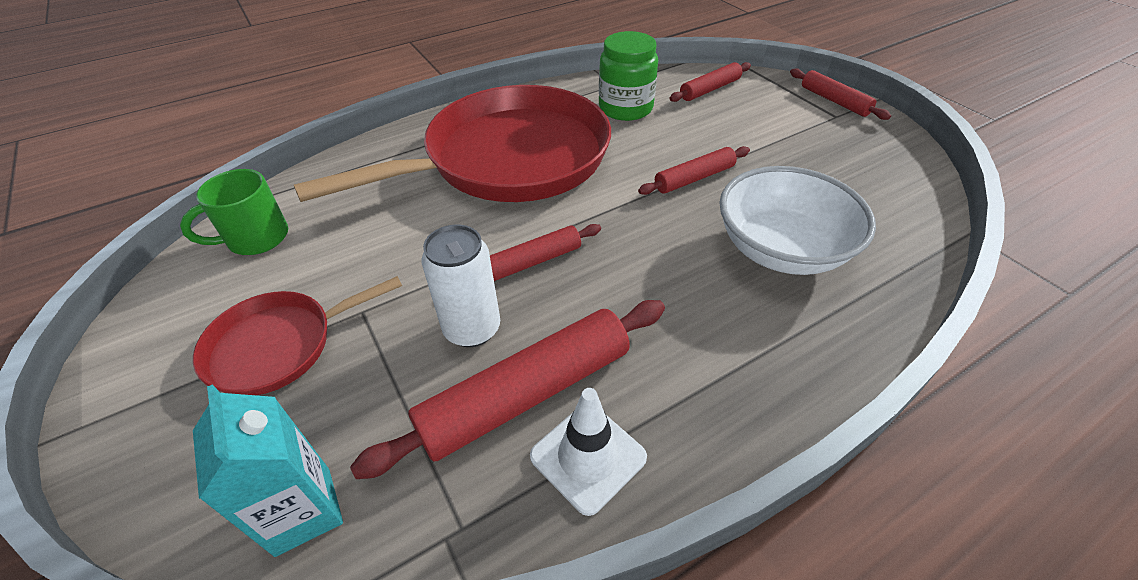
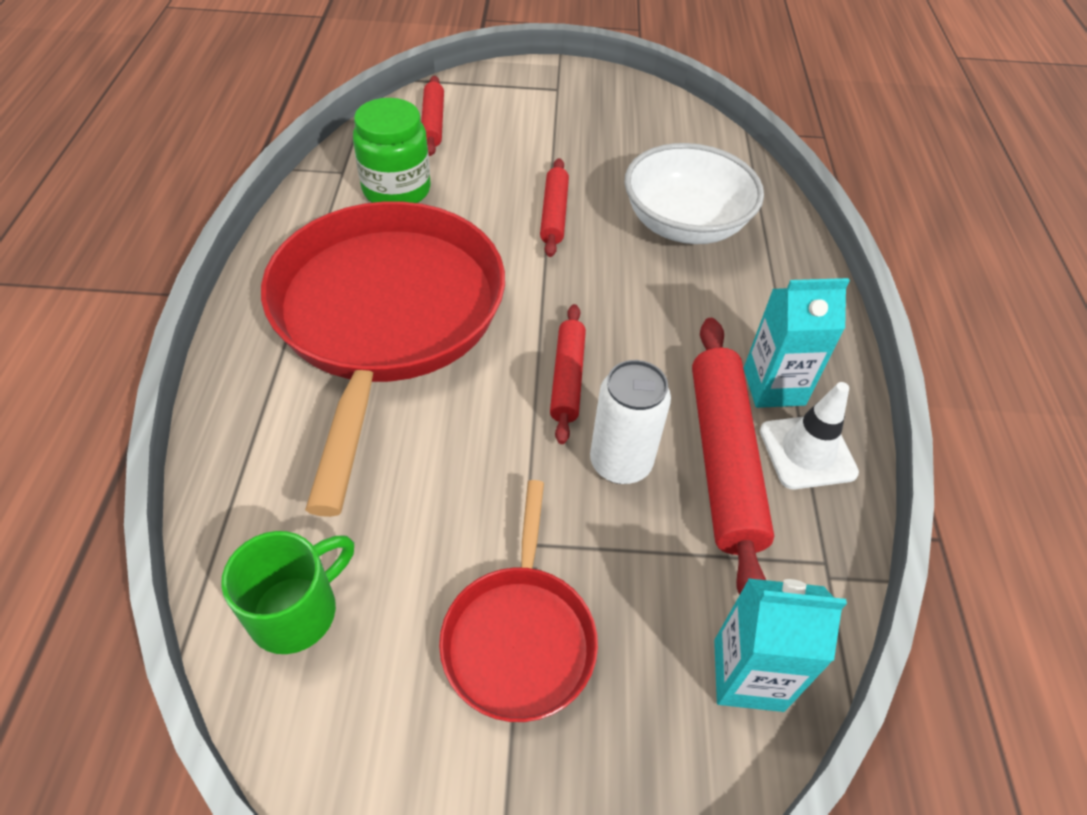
camera: 60 degrees left, 5 degrees up
green mug [180,169,288,255] -> green mug turned 135 degrees counterclockwise [221,531,354,654]
red rolling pin [790,68,891,120] -> none
none -> turquoise carton [744,278,850,408]

